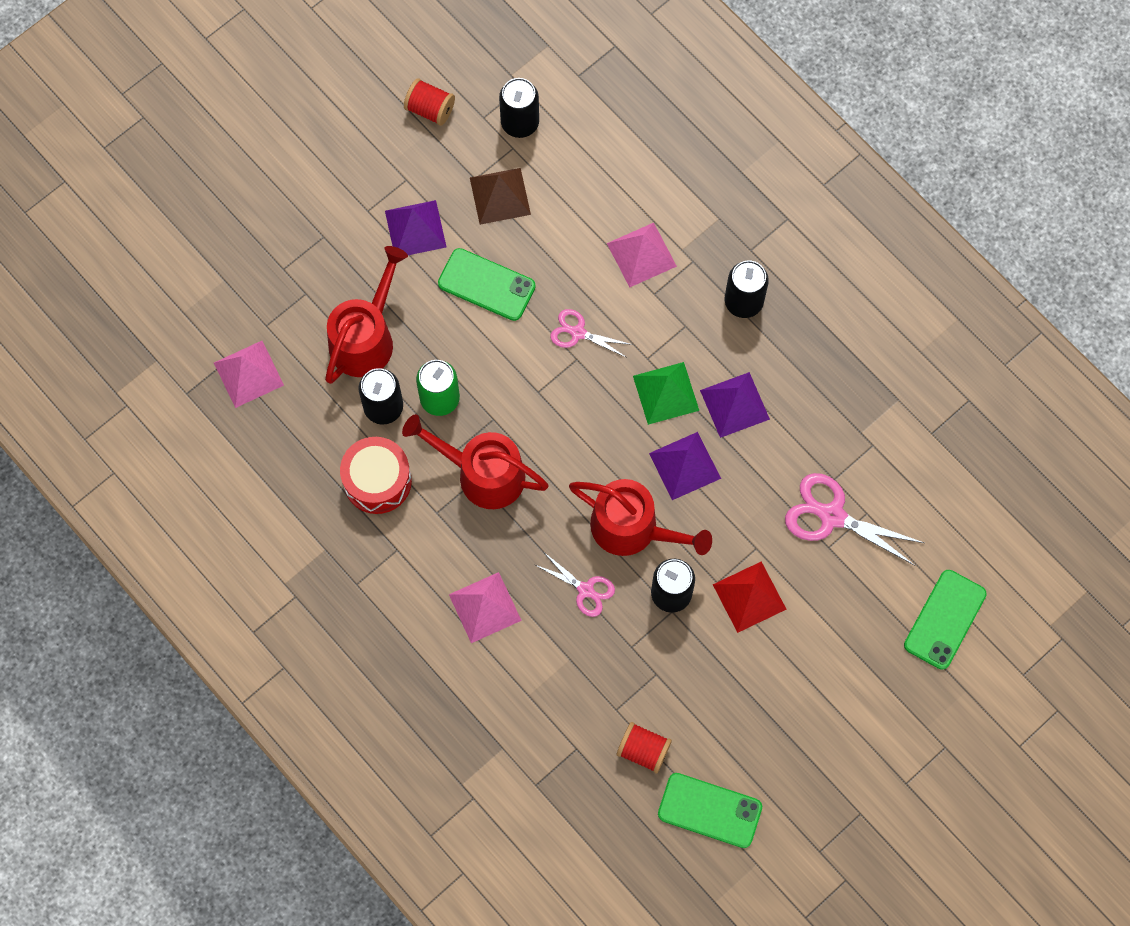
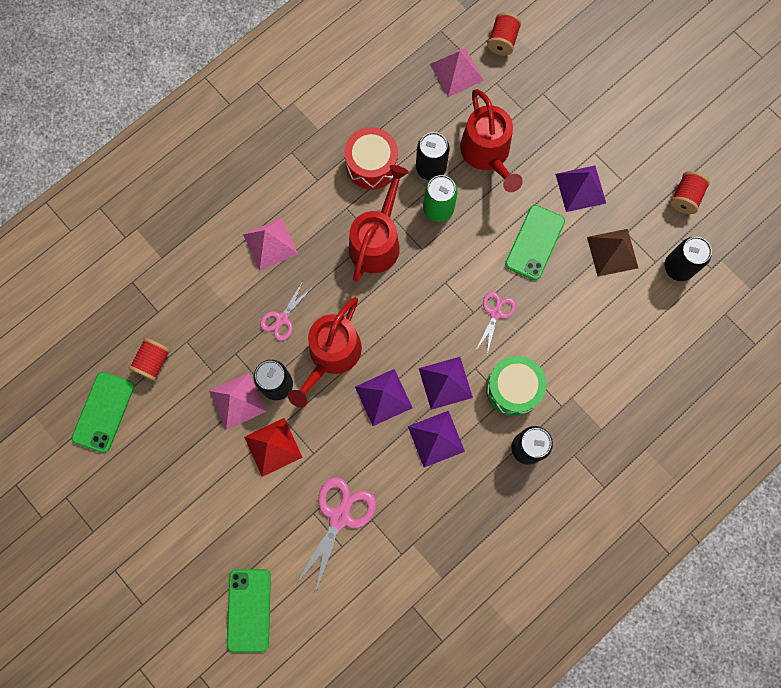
camera: 90 degrees right, 5 degrees up
red watering can [325,246,408,384] -> red watering can turned 45 degrees clockwise [460,89,523,192]
pink pyramid [607,223,677,287] -> pink pyramid moved to [209,373,267,430]
green pyramid [633,362,699,425] -> purple pyramid [419,357,473,410]
green phone [904,570,987,670] -> green phone turned 60 degrees clockwise [227,569,271,652]
none -> green drum [486,356,546,416]
none -> red spool [487,12,521,56]

